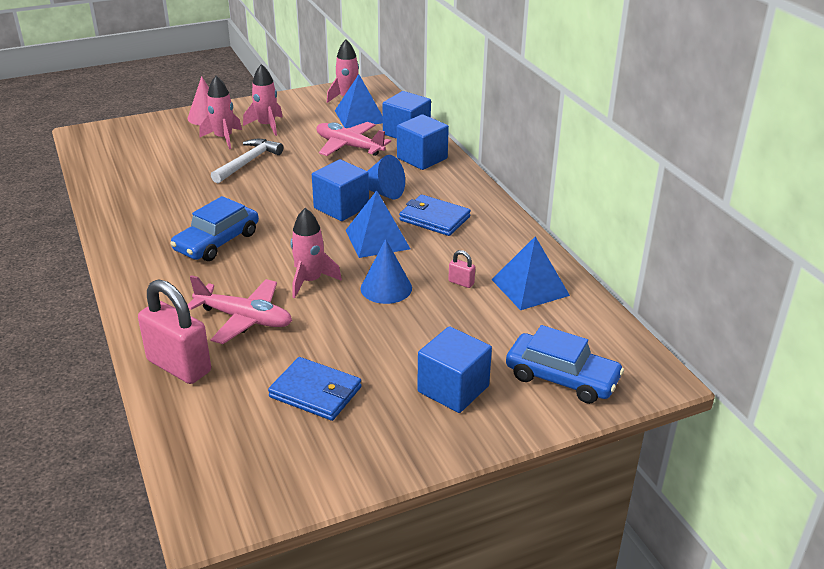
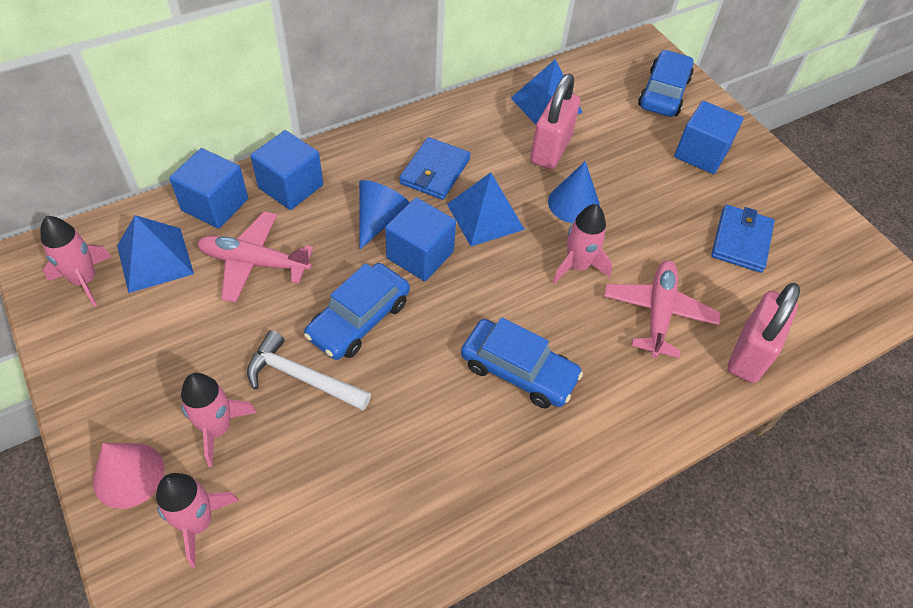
camera: 100 degrees left, 20 degrees up
pink rocket [243,64,283,136] -> pink rocket moved to [156,473,239,567]
pink plane [317,122,391,156] -> pink plane turned 75 degrees clockwise [197,211,313,303]
pink padlock [448,250,475,288] -> pink padlock [530,74,580,169], size x2.38
none -> blue car [304,263,410,360]

